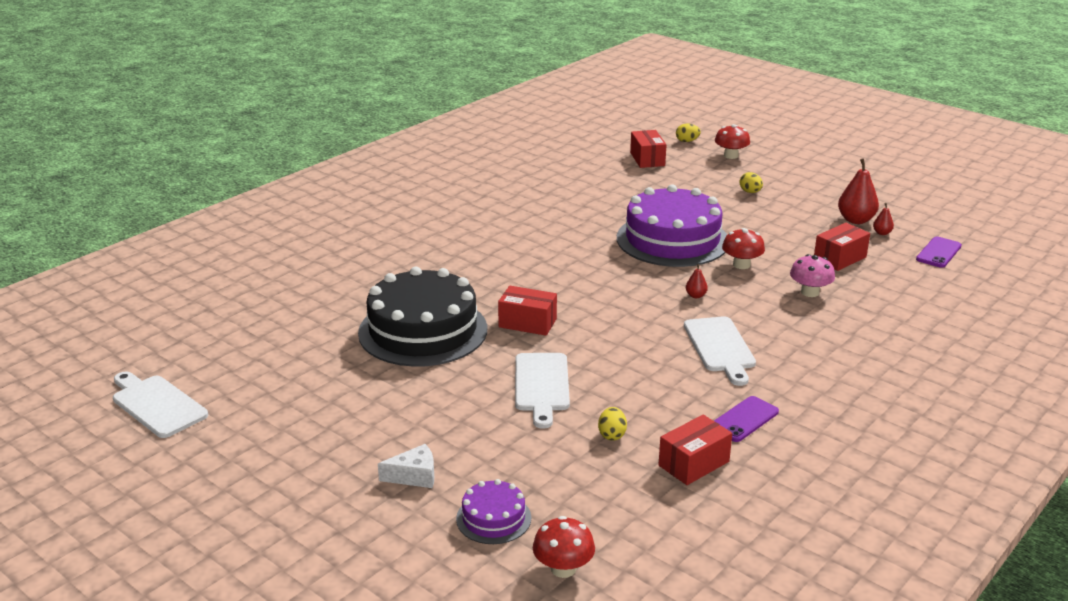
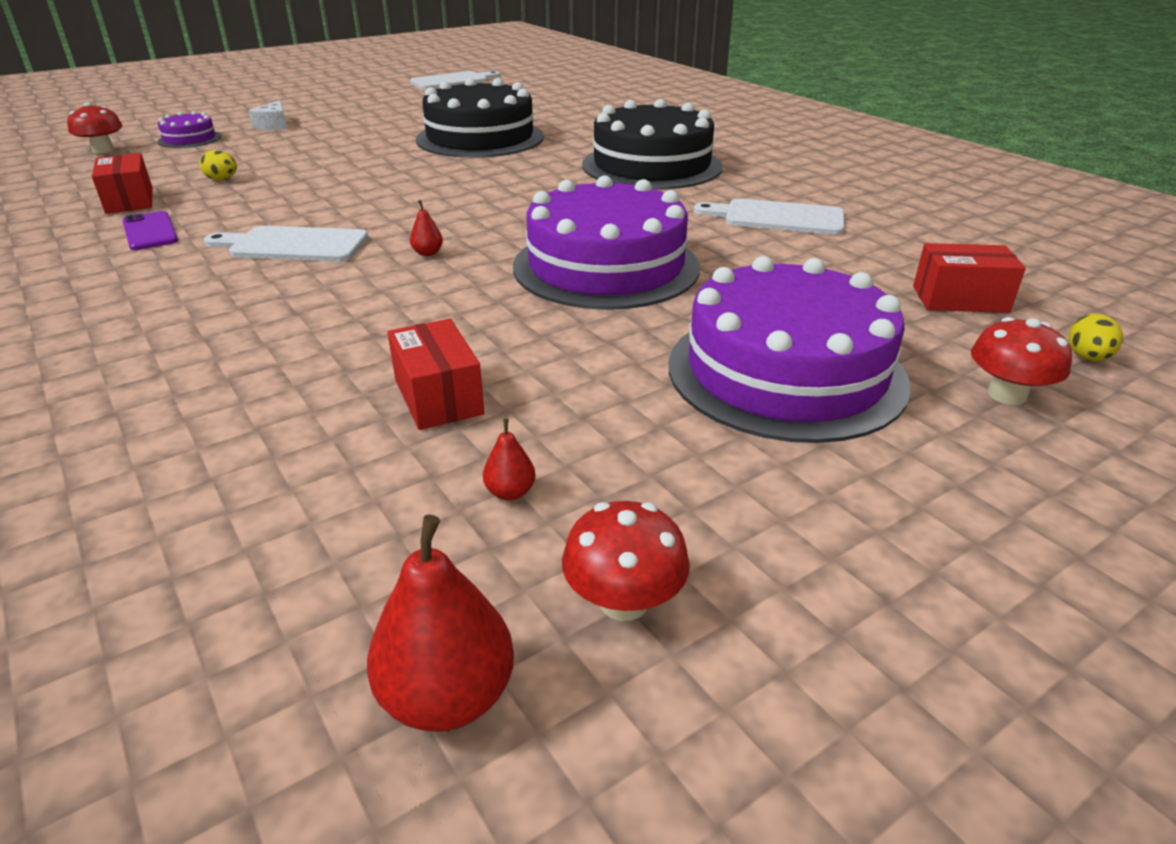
camera: 105 degrees right, 5 degrees up
red box [498,286,557,336] -> none
white cutting board [515,353,570,429] -> white cutting board moved to [694,198,845,235]
red mushroom [722,228,765,269] -> red mushroom moved to [562,501,690,621]
yellow egg [739,172,763,193] -> purple cake [669,256,911,443]
pink mushroom [790,254,835,297] -> none
red pear [838,158,879,224] -> red pear moved to [367,515,514,732]
purple phone [916,237,962,268] -> none
none -> black cake [582,99,723,189]

